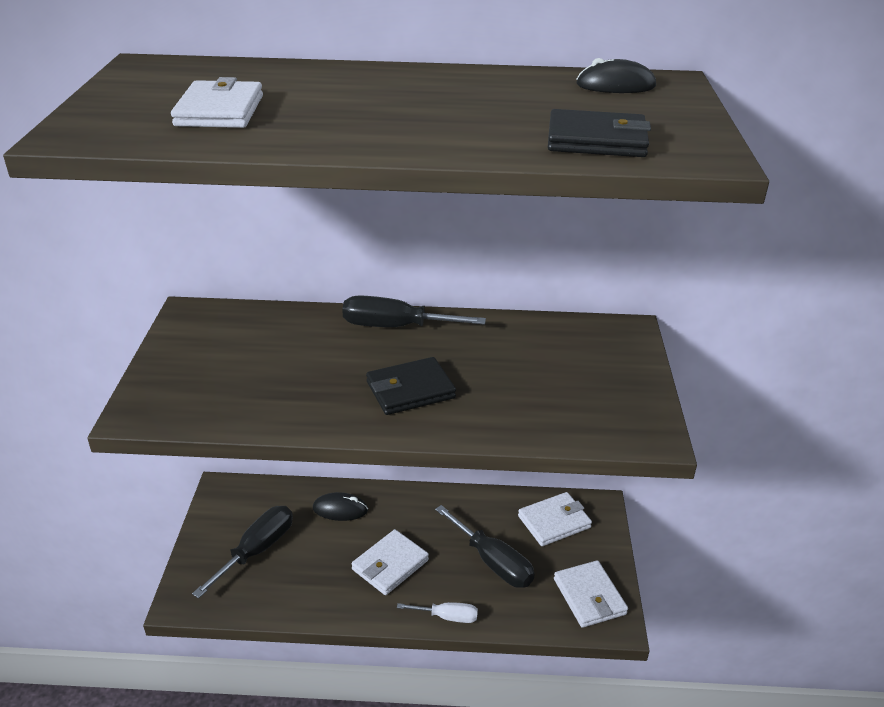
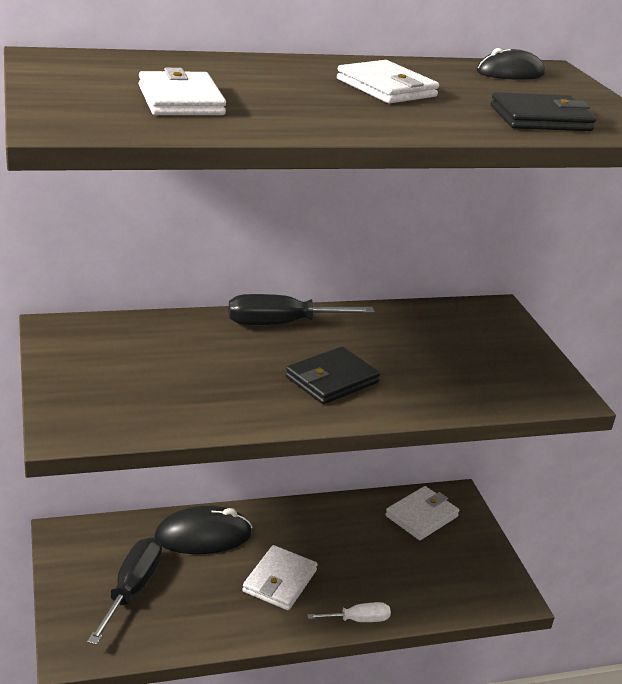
camera: 20 degrees left, 5 degrees down
black mouse [313,492,368,521] -> black mouse [154,506,253,554], size x1.60
black screwdriver [435,505,535,588] -> none
white wallet [554,560,628,628] -> white wallet moved to [337,60,439,103]

